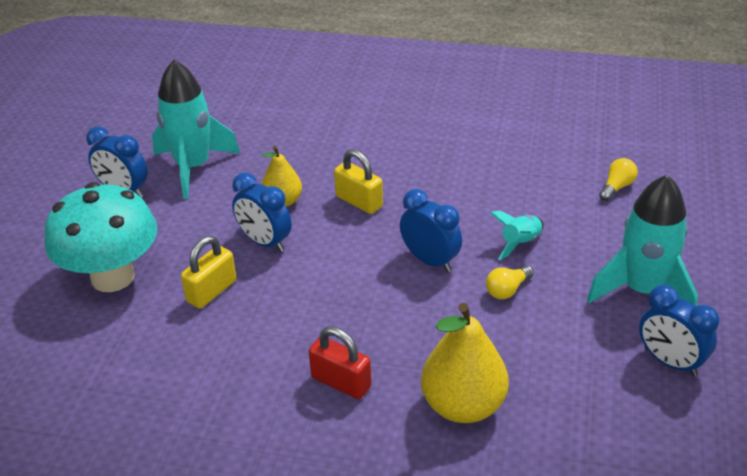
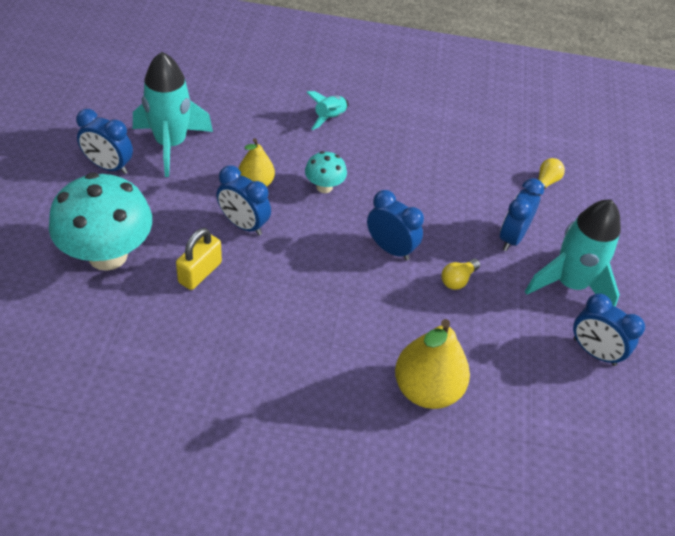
camera: 10 degrees left, 10 degrees up
red padlock [309,326,371,399] -> none
yellow padlock [334,149,383,214] -> turquoise mushroom [305,151,347,193]
turquoise rocket [490,211,544,260] -> turquoise rocket moved to [306,91,349,130]
none -> blue clock [499,178,544,251]

